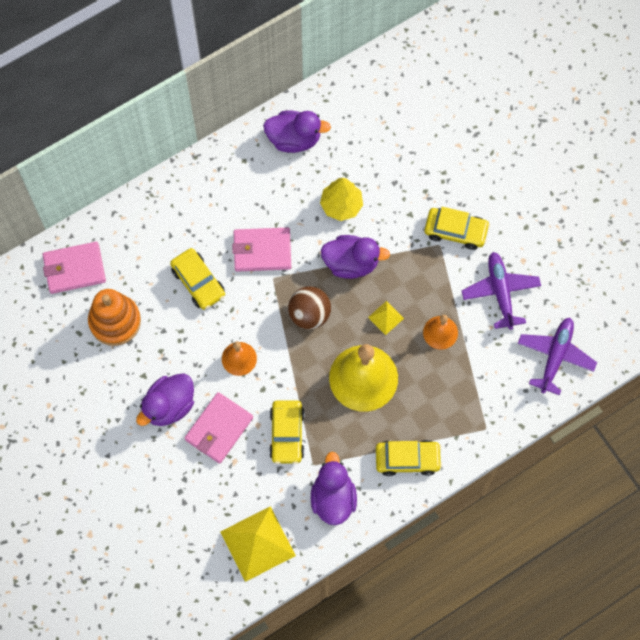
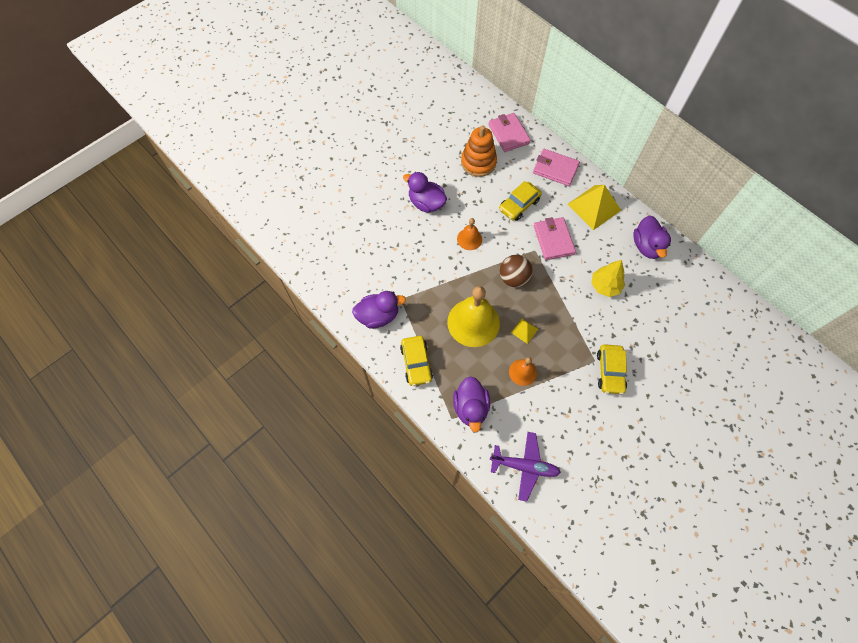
camera: 80 degrees right, 5 degrees down
pink wallet [185,392,253,463] -> pink wallet moved to [533,149,580,186]
yellow pyramid [221,506,296,582] -> yellow pyramid moved to [567,185,621,230]
yellow car [269,400,305,464] -> none
purple duck [321,235,390,279] -> purple duck moved to [453,376,490,432]
purple plane [462,252,541,330] -> none

